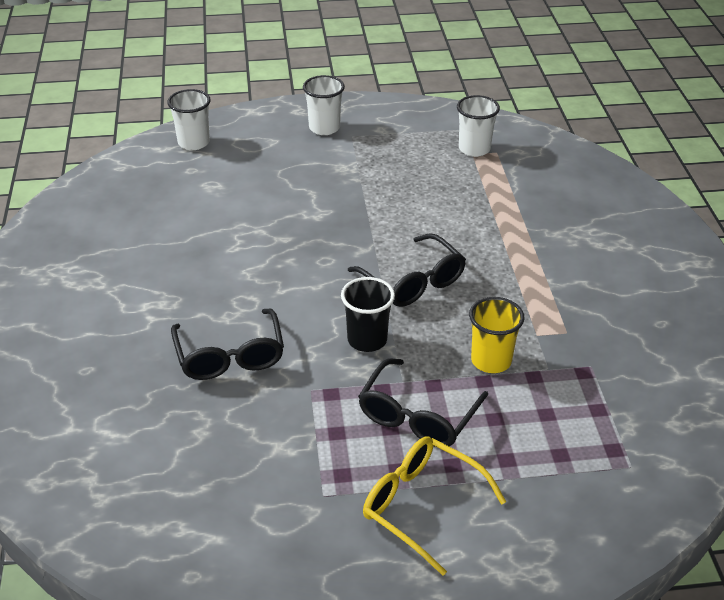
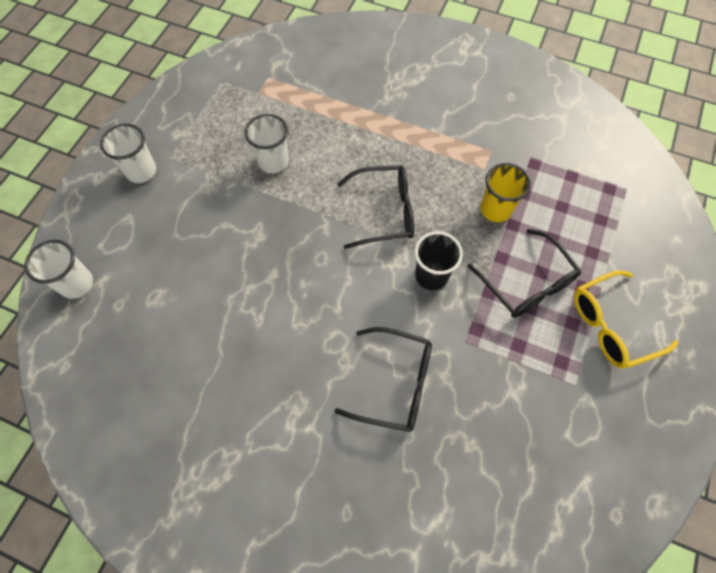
camera: 60 degrees left, 25 degrees up
white cup [457,95,500,157] -> white cup moved to [245,114,289,173]

